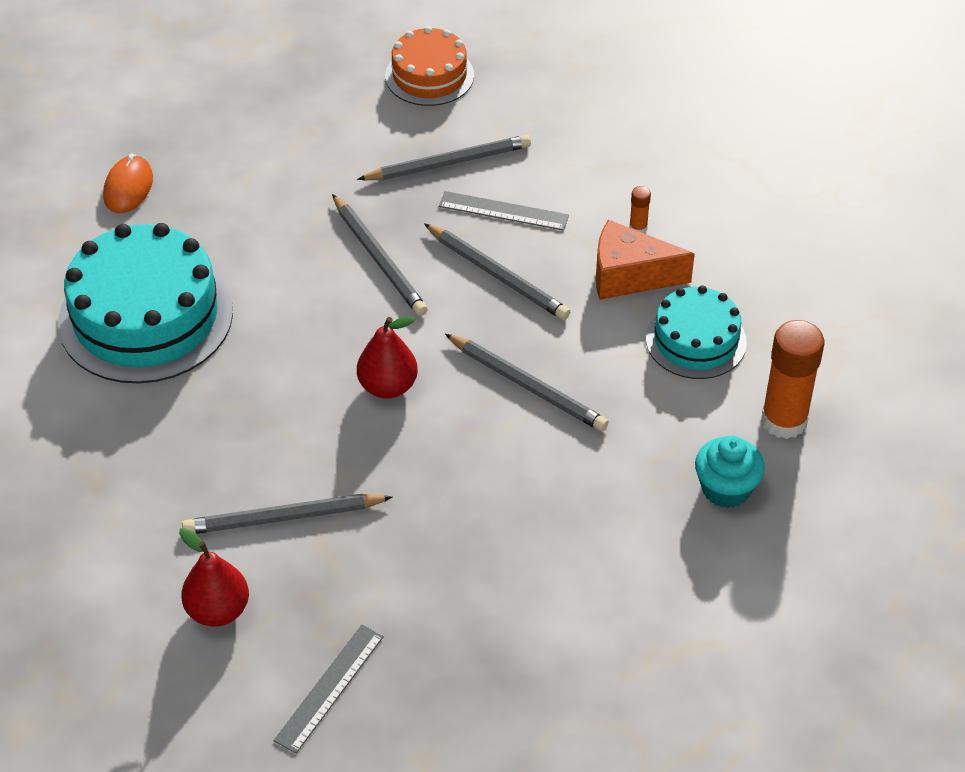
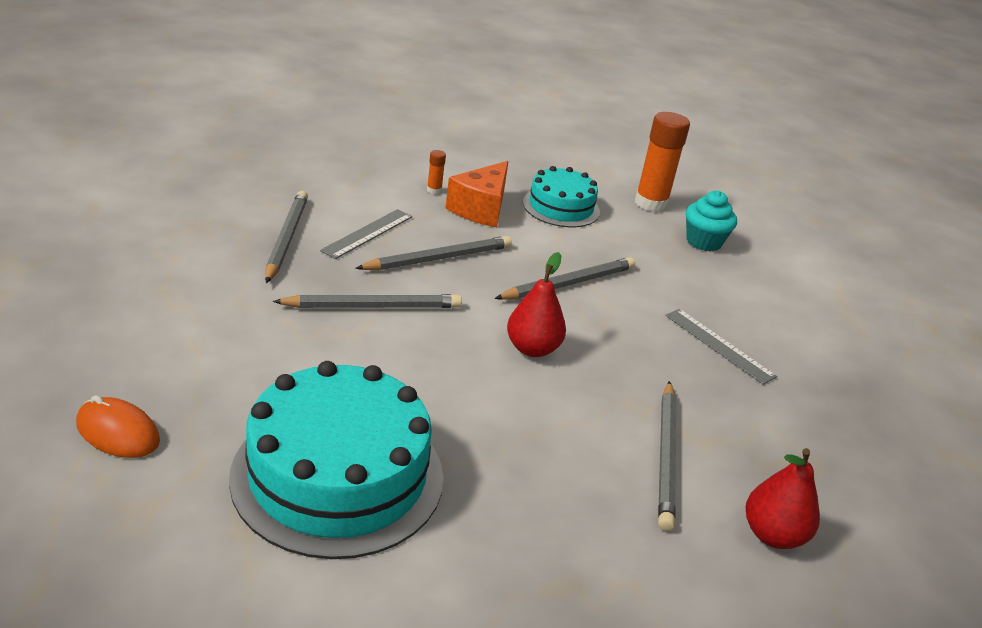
camera: 75 degrees left, 15 degrees down
grey ruler [274,625,384,754] -> grey ruler moved to [665,309,777,385]
orange cake [385,26,474,106] -> none

